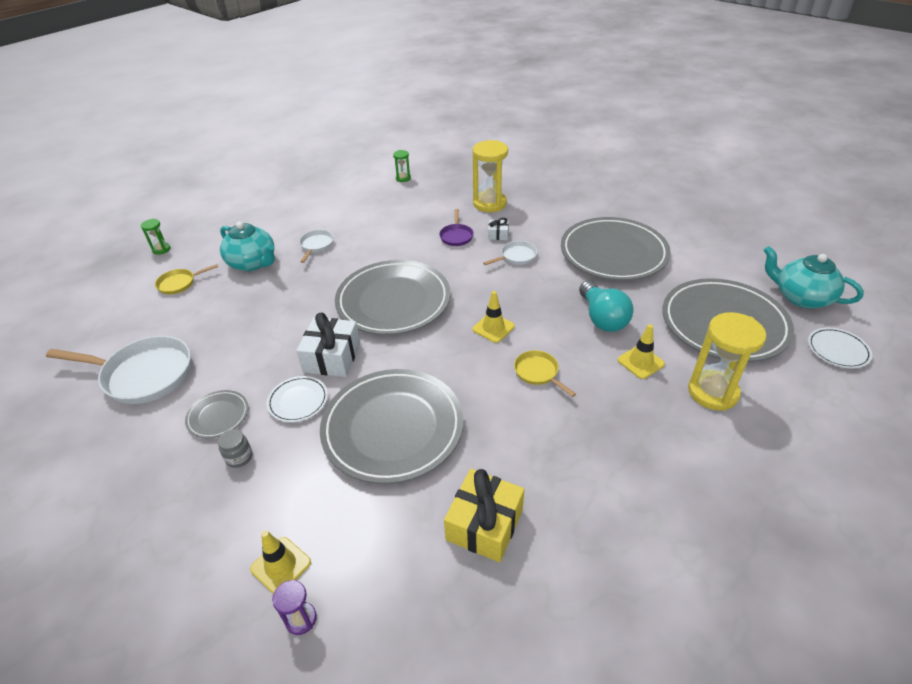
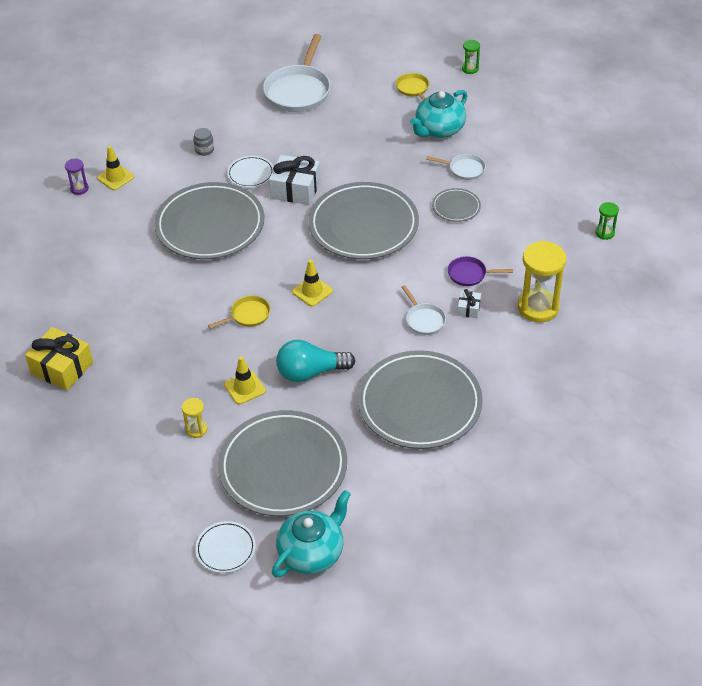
camera: 95 degrees right, 5 degrees up
grey plate [185,390,248,439] -> grey plate moved to [432,188,481,222]
yellow gift [444,469,524,562] -> yellow gift moved to [25,327,93,391]
yellow hourglass [688,312,766,411] -> yellow hourglass [182,398,208,438], size x0.48

